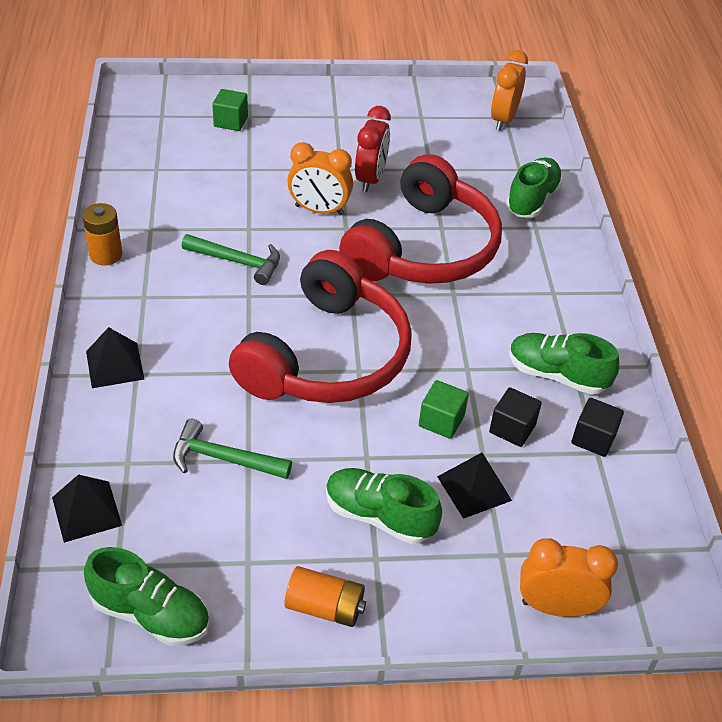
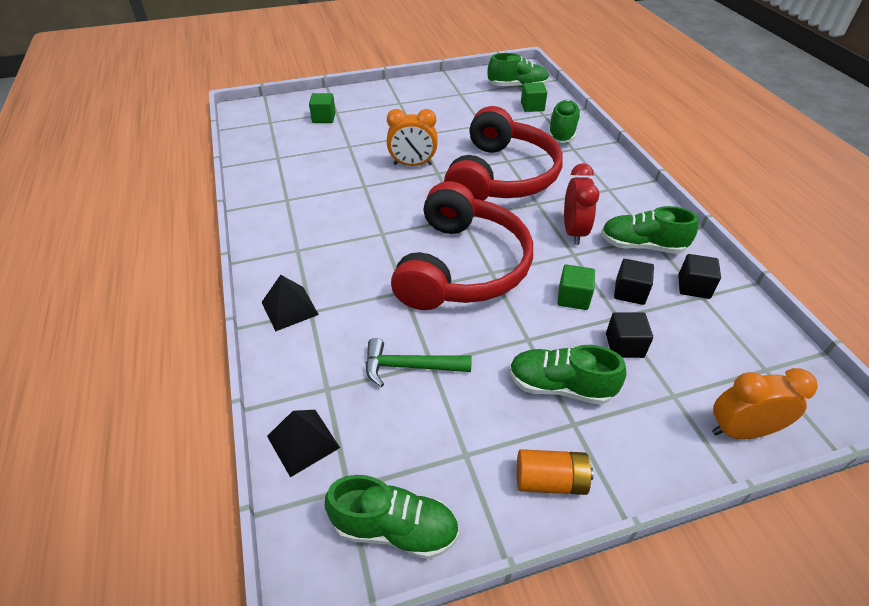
camera: 10 degrees left, 0 degrees up
orange battery [82,203,122,265] -> none
green hammer [182,234,280,285] -> none
red clock [355,106,391,192] -> red clock moved to [564,163,599,245]
black pyramid [437,453,512,519] -> black cube [606,312,653,358]
orange clock [491,50,528,130] -> green shoe [488,53,549,87]
none -> green cube [521,82,547,112]

